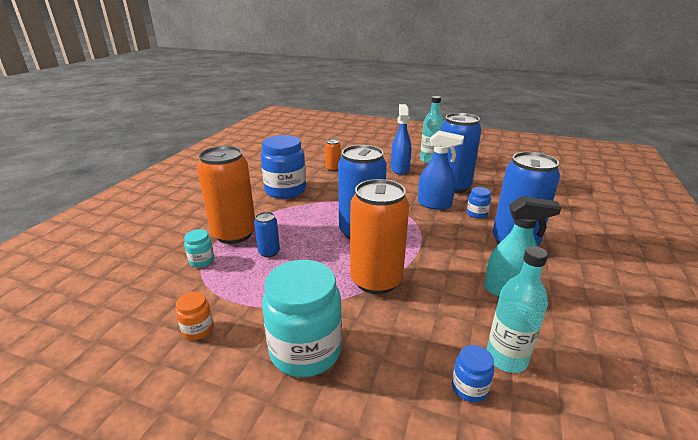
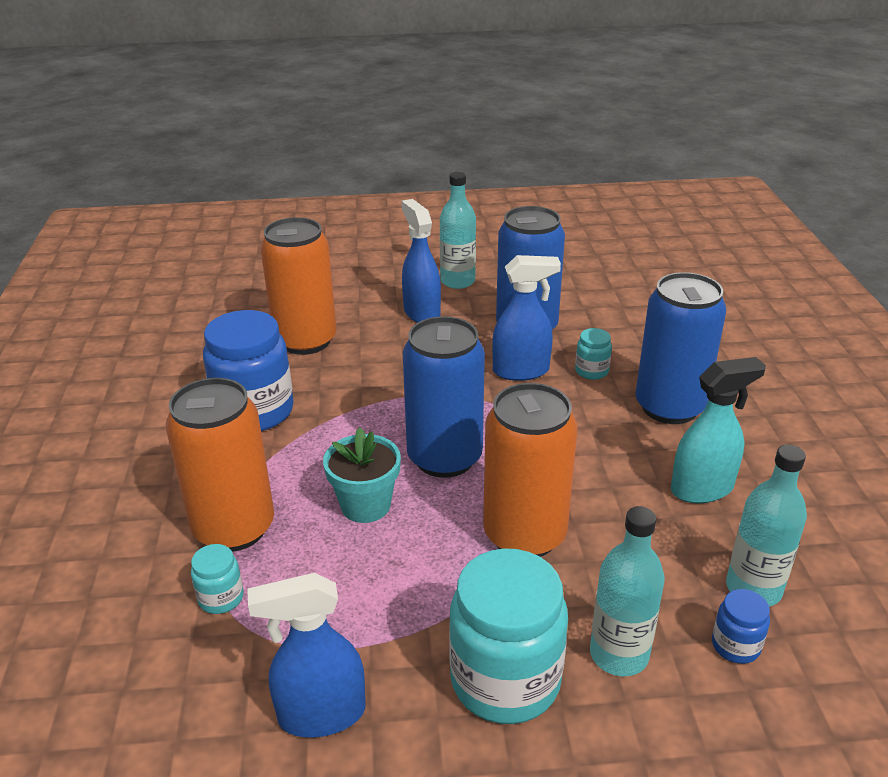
camera: 25 degrees left, 5 degrees up
orange jar [176,292,214,340] -> blue spray bottle [247,573,366,737]
blue can [254,212,280,258] -> none
orange can [325,139,341,171] -> orange can [260,217,337,355], size x2.20
blue jar [467,187,491,219] -> turquoise jar [575,328,612,380]
none -> turquoise flower pot [323,427,401,523]
none -> turquoise bottle [590,506,664,676]

